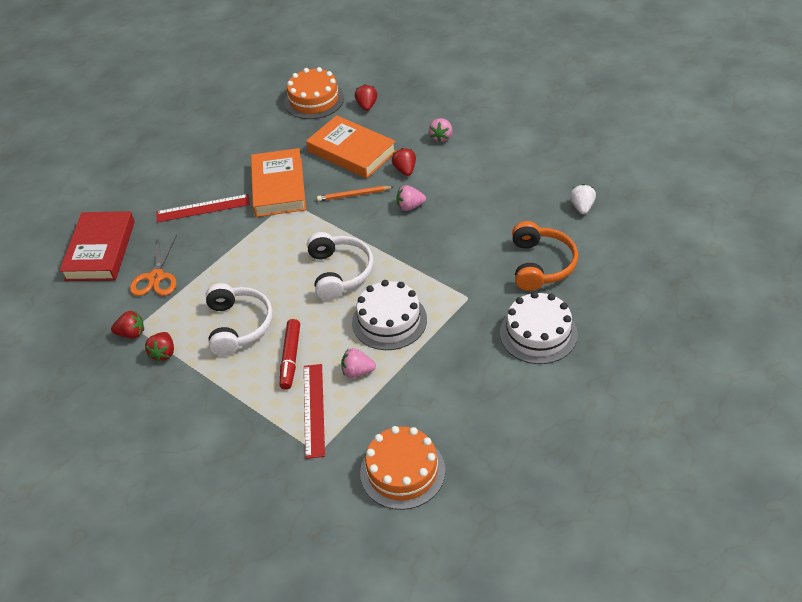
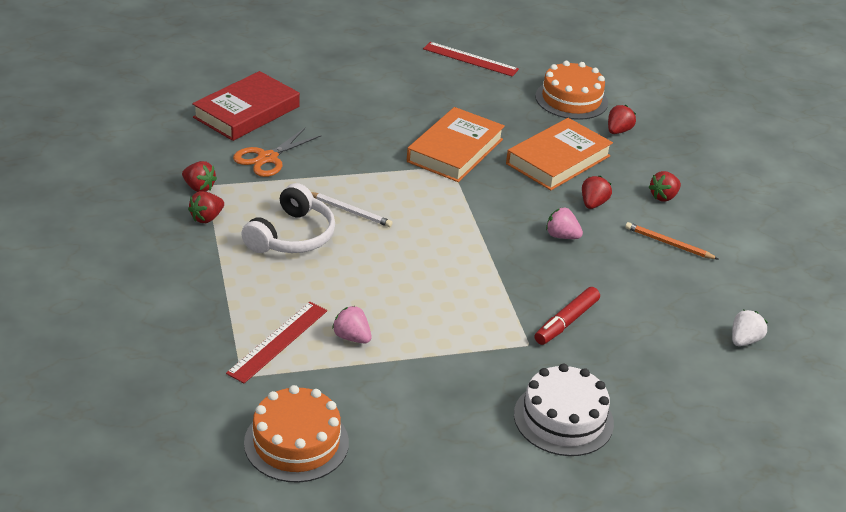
camera: 30 degrees right, 10 degrees down
red ruler [156,194,250,222] -> red ruler moved to [423,42,519,77]
red marker [279,319,300,390] -> red marker moved to [535,287,600,345]
orange book [306,115,396,179] -> orange book turned 60 degrees clockwise [506,118,613,190]
white headphones [307,232,374,300] -> none
orange pencil [317,186,393,201] -> orange pencil moved to [625,222,718,259]
white cake [352,280,427,350] -> none
pink strawberry [429,118,453,143] -> red strawberry [649,171,681,202]
orange headphones [512,221,578,291] -> none
none -> white pencil [311,192,393,227]

